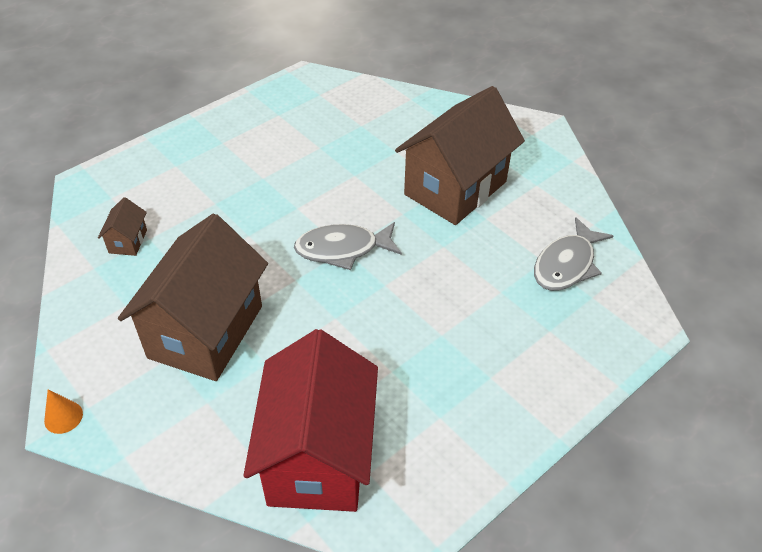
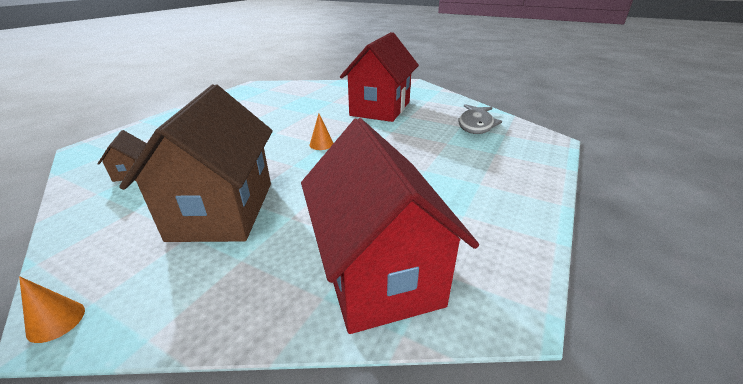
camera: 20 degrees left, 15 degrees down
grey fish [294,222,402,270] -> orange cone [310,113,334,150]
brown house [395,86,525,225] -> red house [340,32,419,122]

